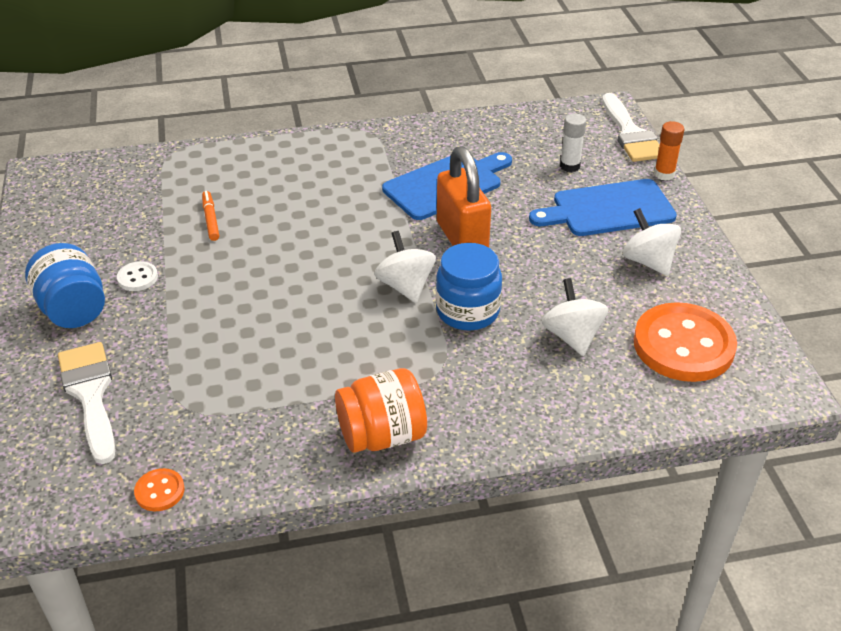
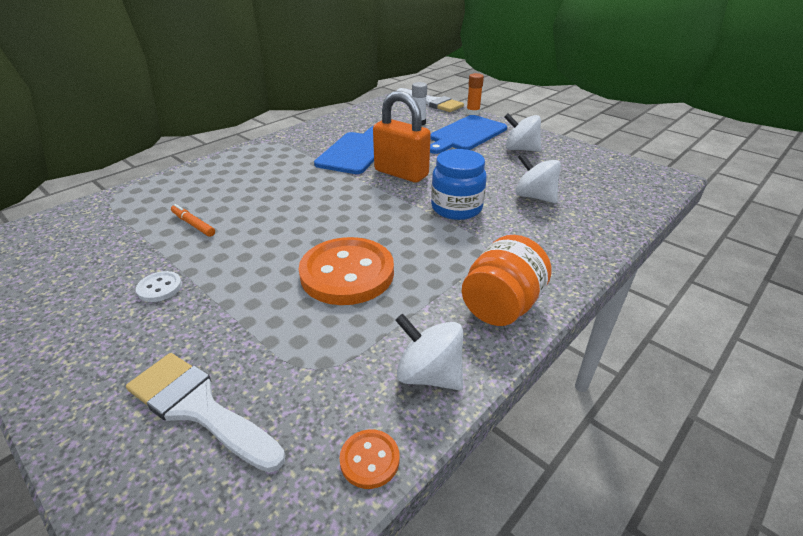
camera: 35 degrees left, 5 degrees down
blue jar [25,243,105,328] -> none
white spinning top [374,231,436,303] -> white spinning top moved to [395,314,463,390]
orange button [634,302,737,382] -> orange button moved to [299,237,394,305]

